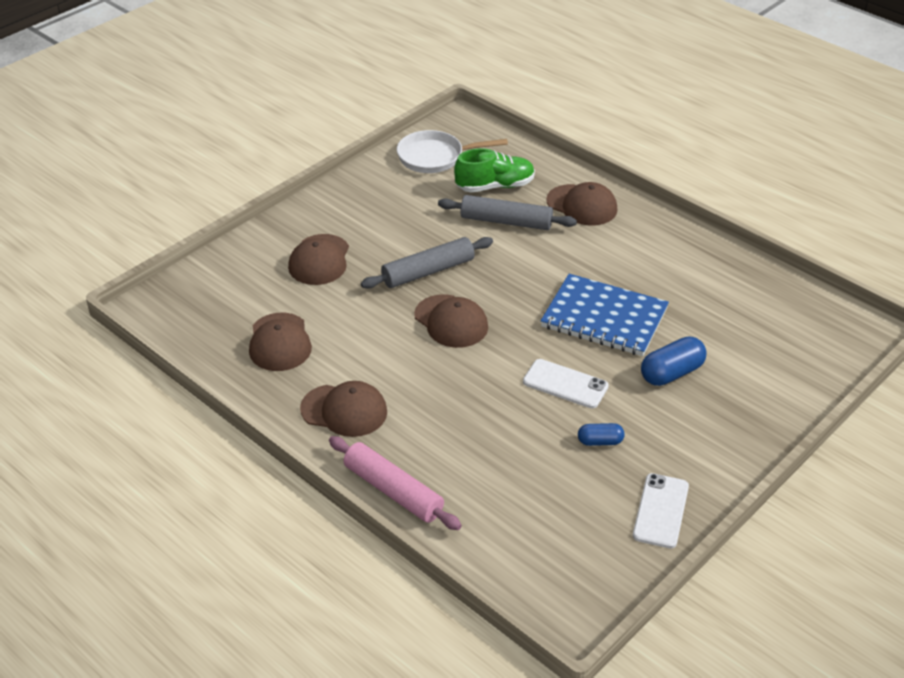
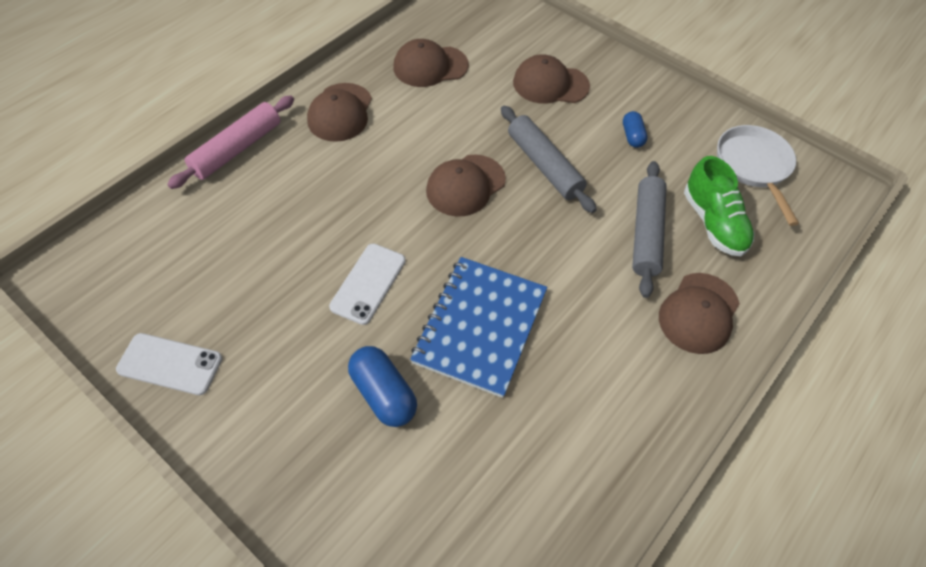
camera: 85 degrees right, 15 degrees up
blue capsule [578,423,625,446] -> blue capsule moved to [623,111,648,148]

